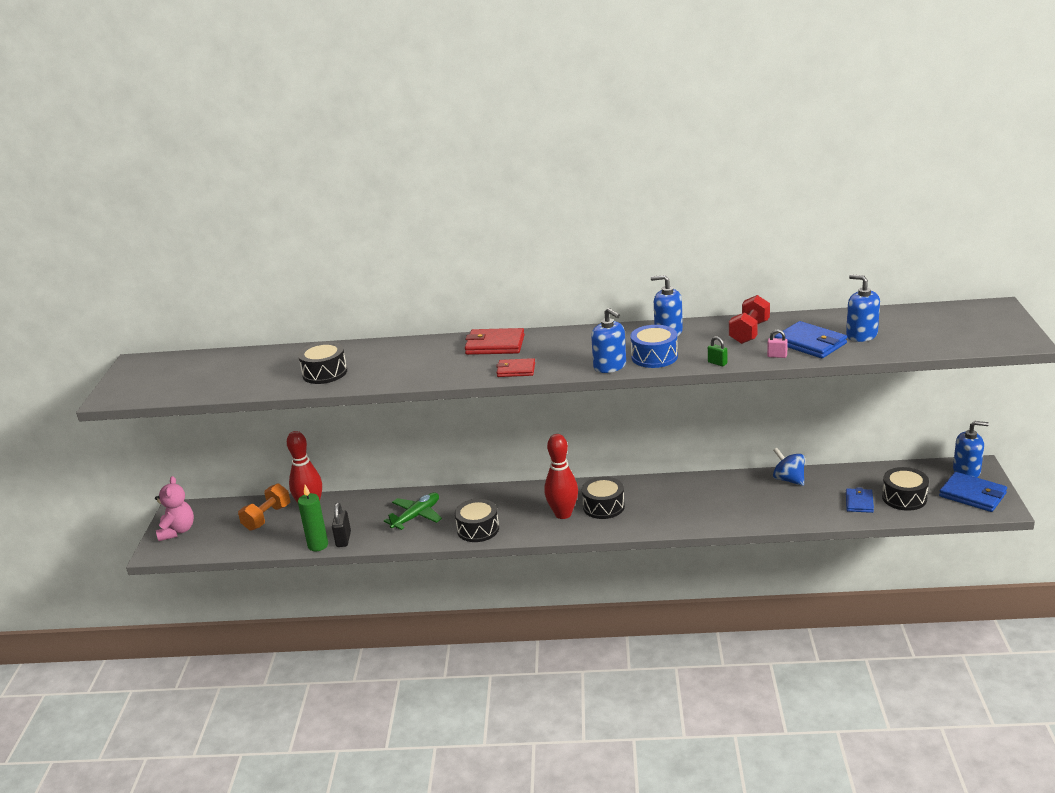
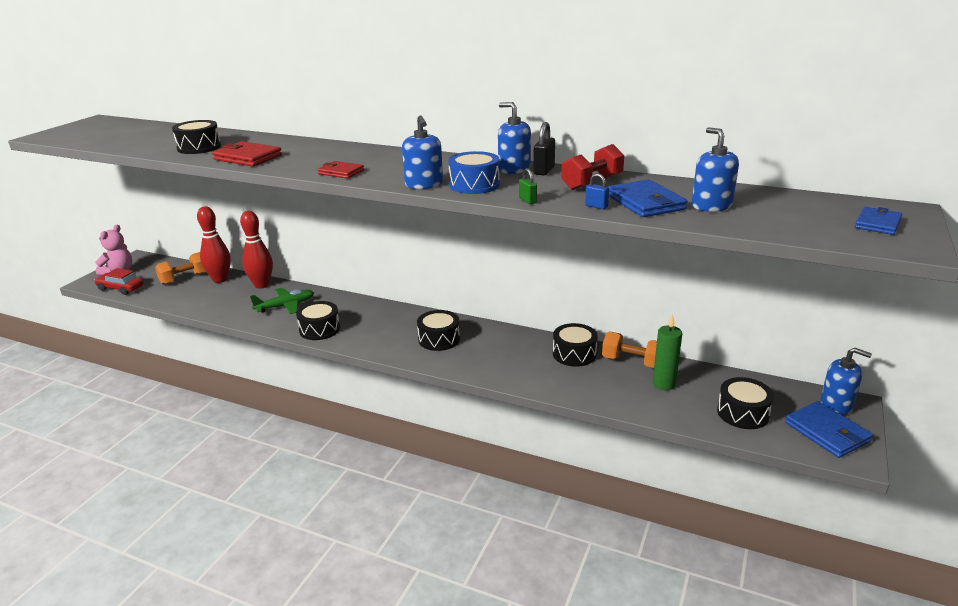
camera: 20 degrees right, 0 degrees up
green candle [298,485,328,551] -> green candle moved to [653,314,682,390]
black padlock [332,503,351,547] -> black padlock moved to [533,122,555,175]
red wallet [465,328,525,355] -> red wallet moved to [212,141,282,167]
red bowling pin [544,434,578,519] -> red bowling pin moved to [240,211,273,289]
pink padlock [767,329,788,358] -> blue padlock [585,173,609,209]
blue spinning top [773,448,805,486] -> orange dumbbell [602,332,657,368]
blue wallet [846,487,874,513] -> blue wallet moved to [855,207,902,235]
none -> red car [94,268,144,295]
none -> black drum [553,323,598,367]

